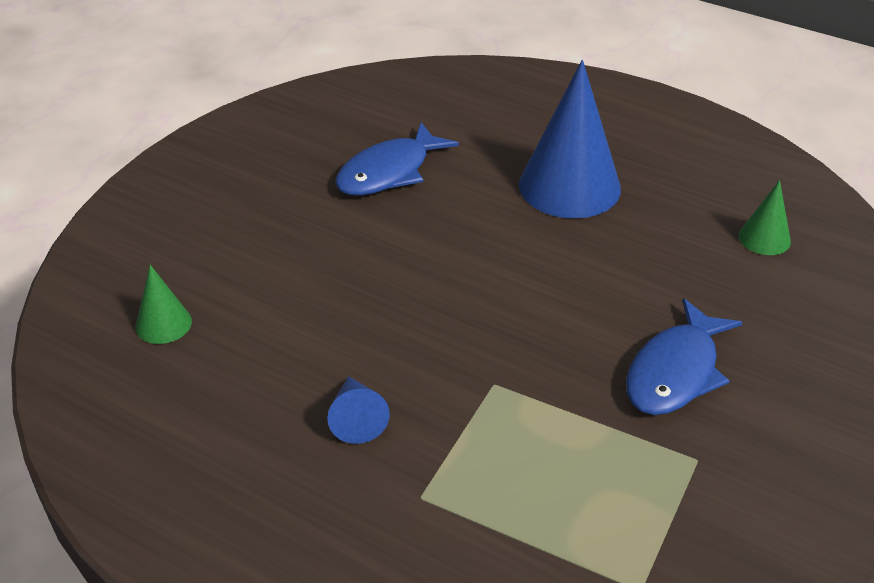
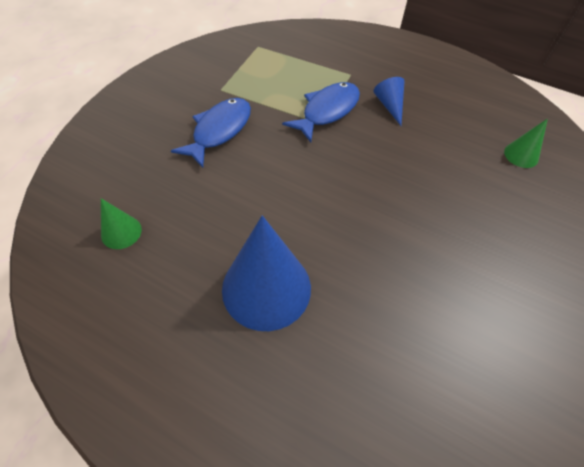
camera: 175 degrees right, 15 degrees up
blue fish [336,122,459,195] -> blue fish moved to [282,82,360,142]

